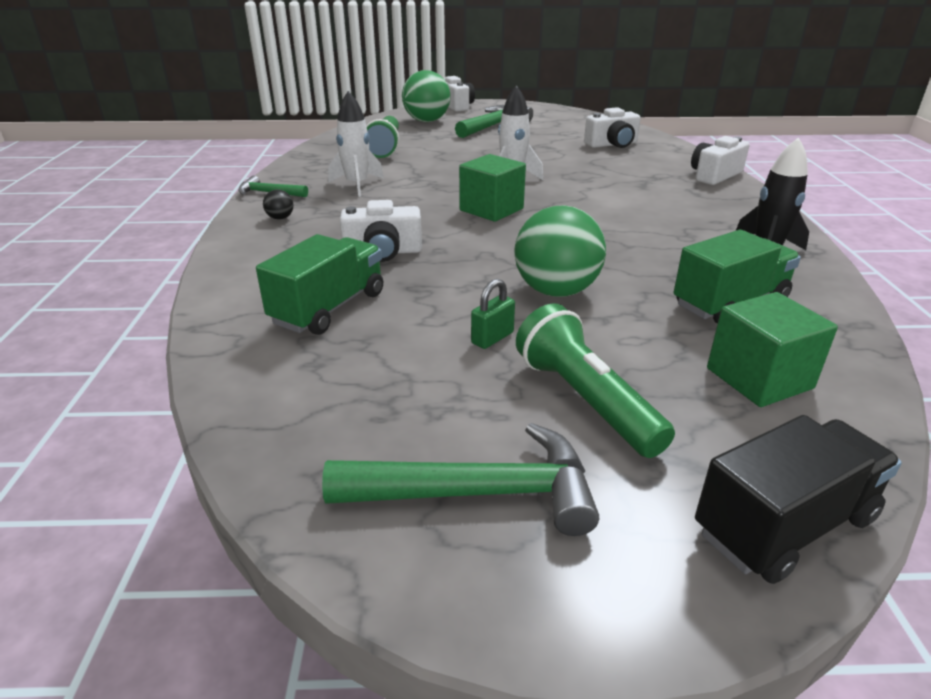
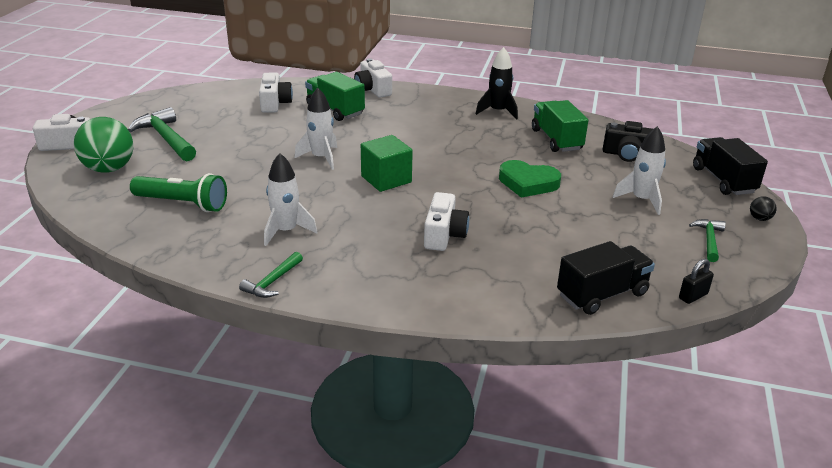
camera: 75 degrees left, 0 degrees up
green truck [256,234,383,335] -> green truck moved to [305,72,365,121]
black ball [263,189,294,220] -> black ball moved to [750,196,777,221]
green hammer [322,423,599,536] -> green hammer [689,219,726,262], size x0.56
green padlock [471,279,515,349] -> none
green ball [514,205,606,297] -> green heart [499,160,561,198]
green flashlight [516,303,675,458] -> white rocket [613,126,666,215]
green cube [707,292,838,407] -> black camera [603,121,653,162]
none -> black truck [557,241,655,315]
none -> black padlock [679,259,714,304]

